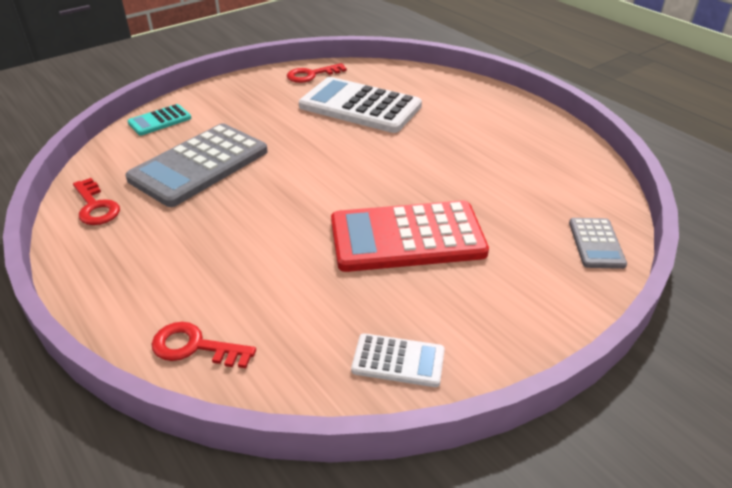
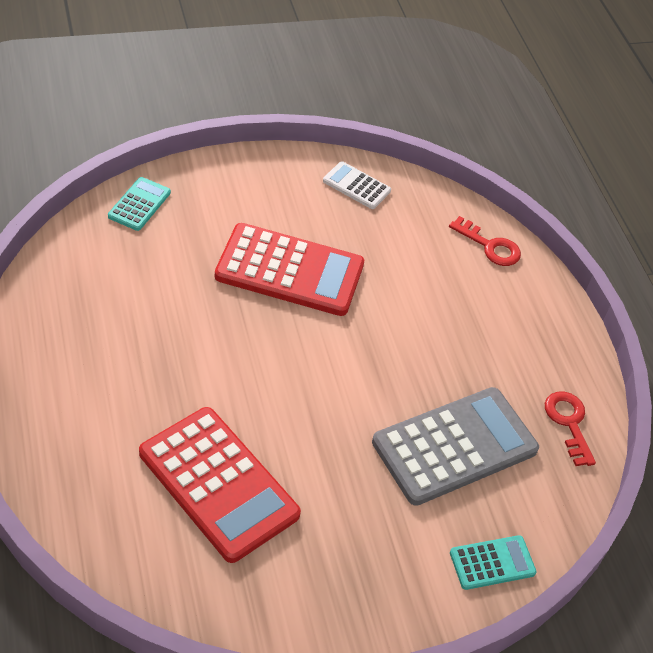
camera: 165 degrees left, 10 degrees up
red key [287,63,347,83] -> none
white calculator [299,77,422,133] -> red calculator [139,407,301,563]
grey calculator [569,218,627,269] -> turquoise calculator [108,177,171,231]

